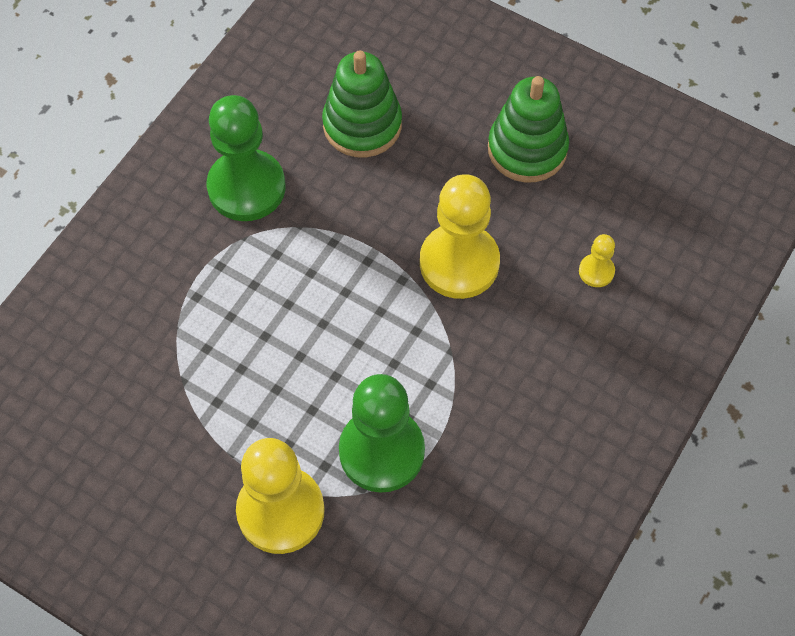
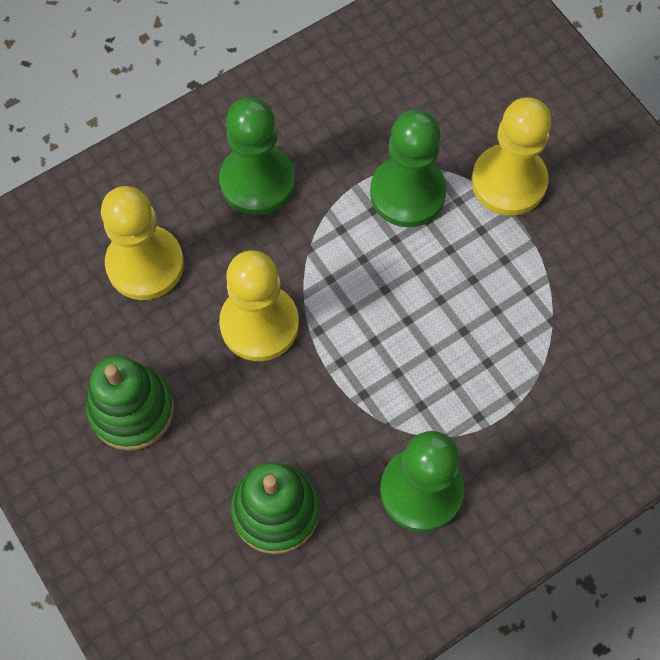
camera: 155 degrees left, 5 degrees up
yellow pawn [579,234,615,287] -> yellow pawn [101,186,184,300], size x2.25
none -> green pawn [219,97,295,215]

